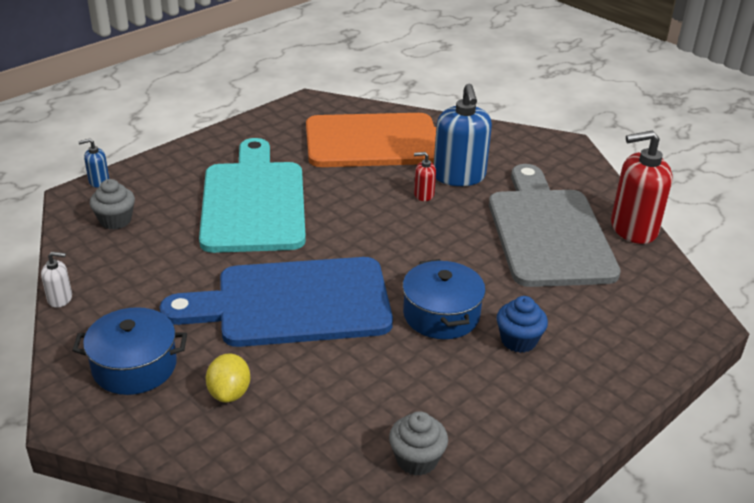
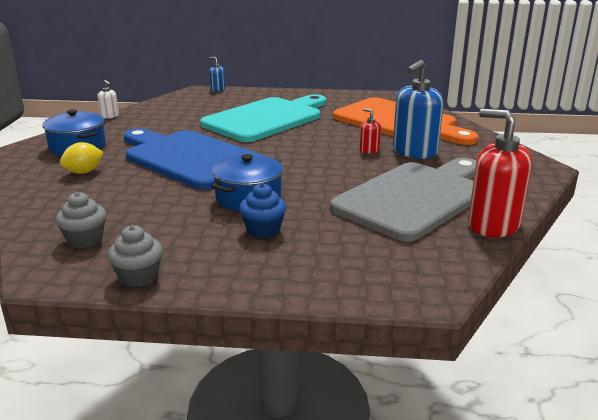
camera: 50 degrees right, 10 degrees down
grey cupcake [90,179,135,230] -> grey cupcake moved to [108,225,163,288]

